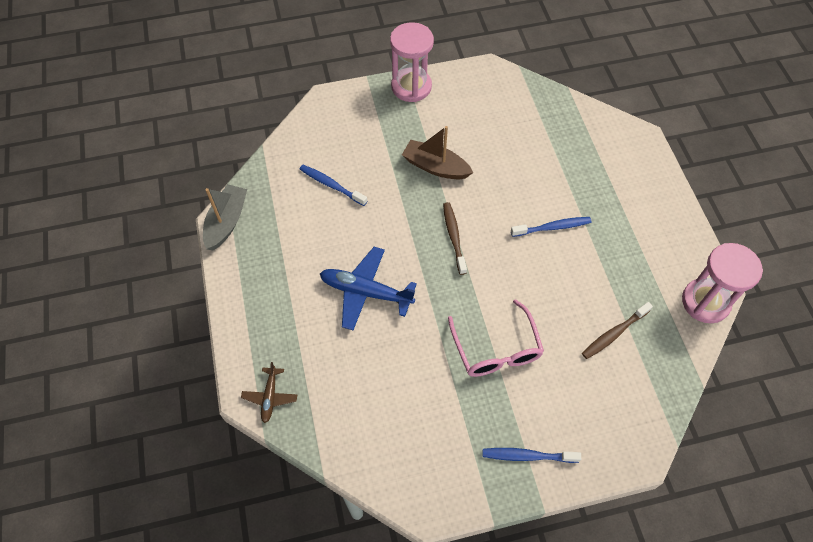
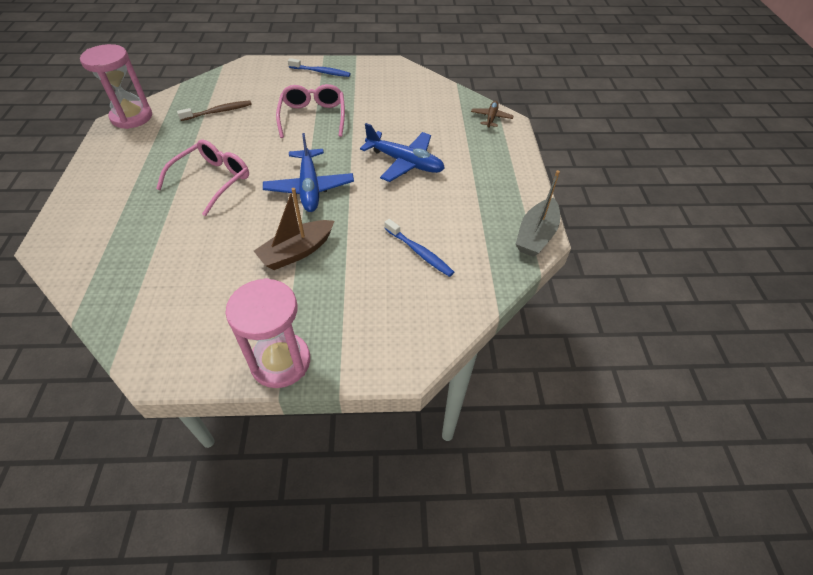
camera: 170 degrees left, 10 degrees down
brown boat [402,126,473,179] -> brown boat turned 105 degrees clockwise [254,188,334,270]
brown toothbrush [443,202,467,275] -> blue plane [263,133,354,212]
blue toothbrush [511,217,592,237] -> pink glasses [156,140,249,216]

